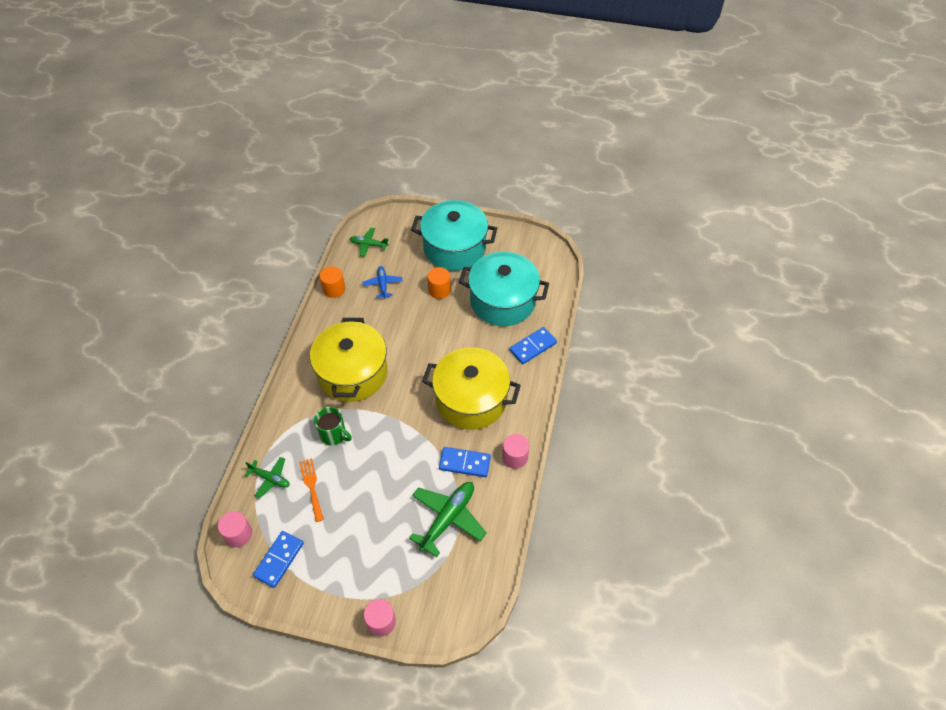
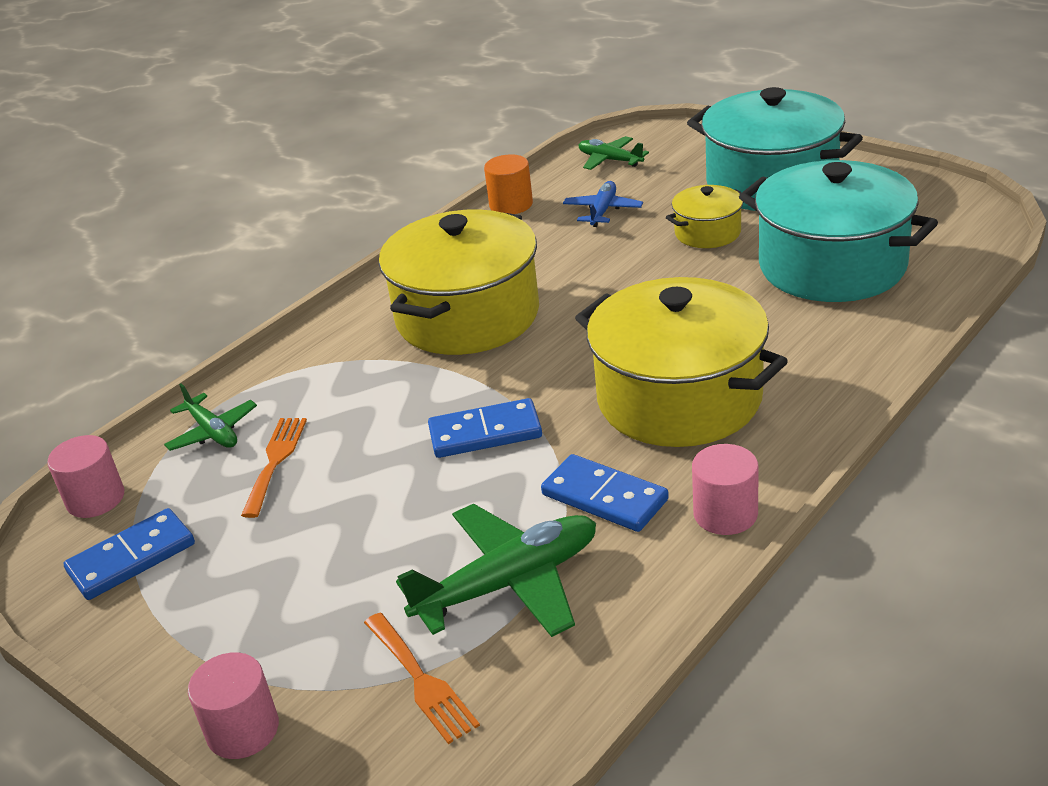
camera: 30 degrees right, 20 degrees down
green mug [314,407,352,446] -> none
orange cylinder [427,267,451,299] -> yellow pot [666,185,744,248]
blue domino [509,327,557,364] -> blue domino moved to [428,398,542,458]
none -> orange fork [364,613,480,744]

